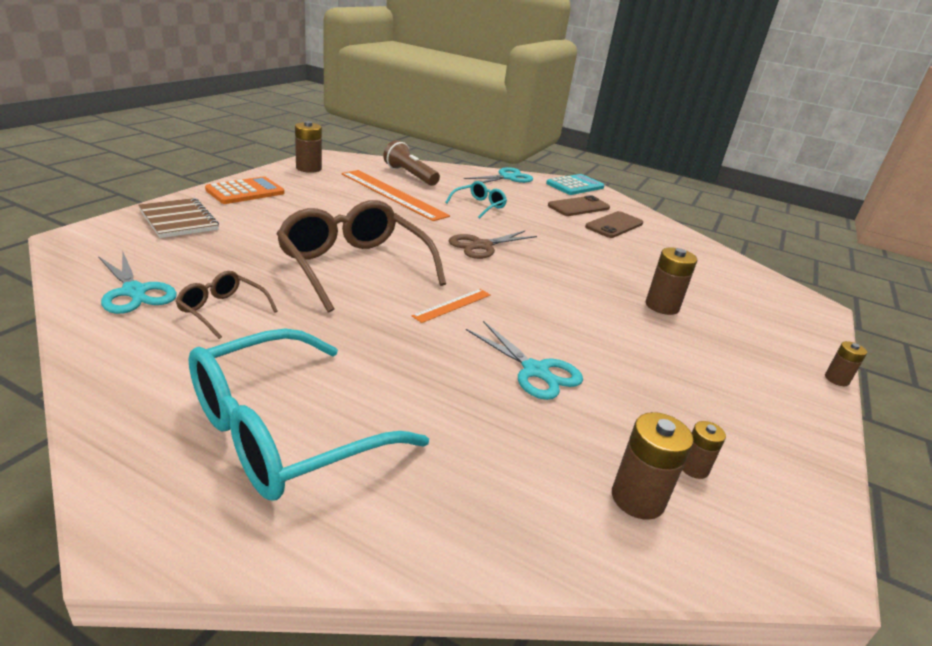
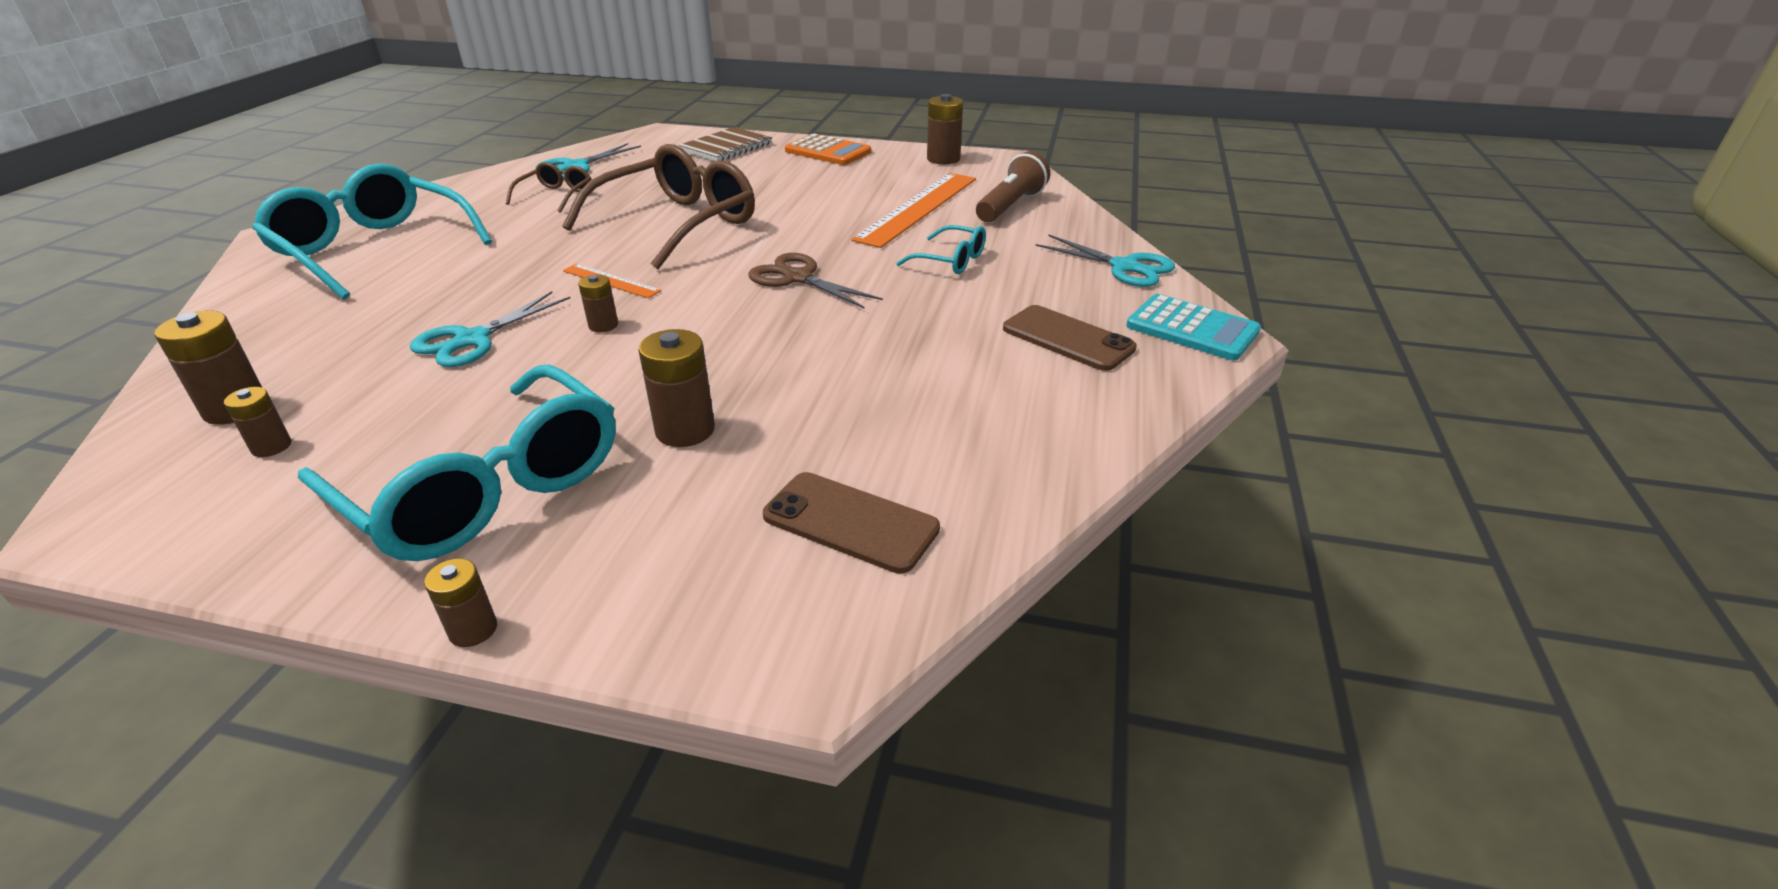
camera: 80 degrees right, 5 degrees up
brown phone [585,211,643,238] -> brown phone moved to [763,472,940,574]
none -> turquoise glasses [298,364,616,561]
none -> brown battery [578,274,618,332]

